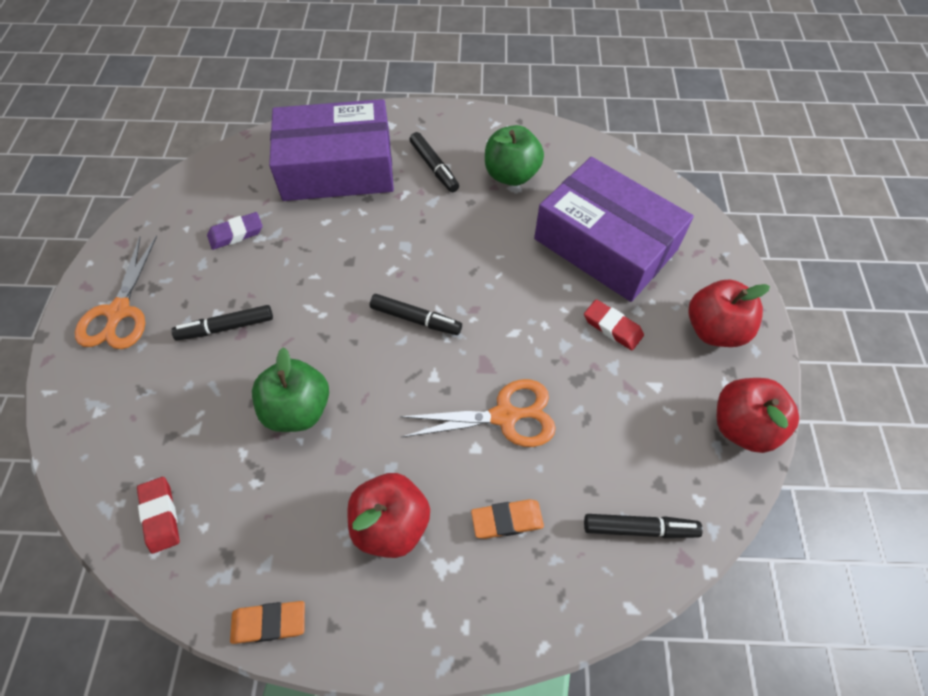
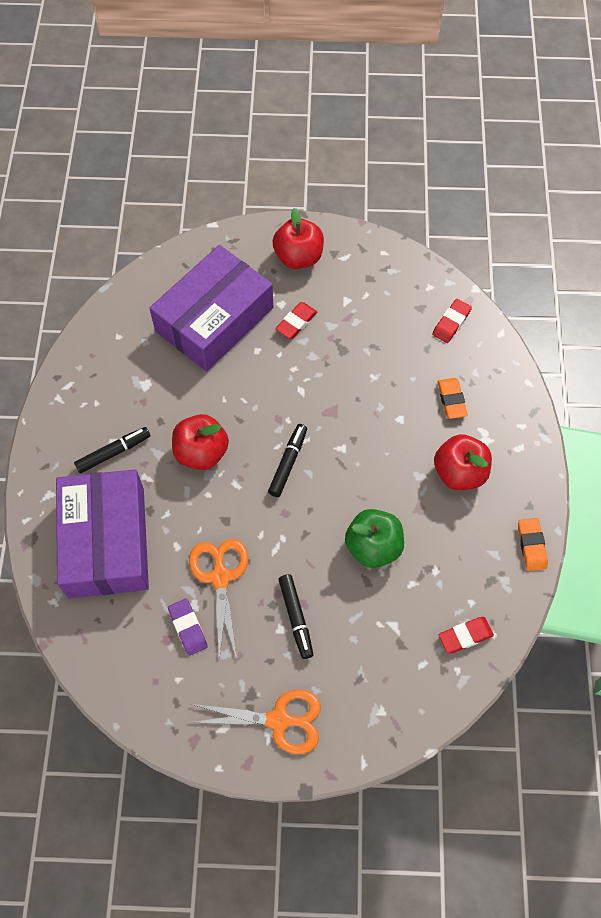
camera: 90 degrees left, 5 degrees up
orange scissors [400,379,556,447] -> orange scissors moved to [189,539,248,660]
green apple [485,125,544,186] -> none
black marker [584,514,703,538] -> red eraser [432,299,472,343]
red apple [717,378,799,453] -> red apple moved to [172,414,229,470]

